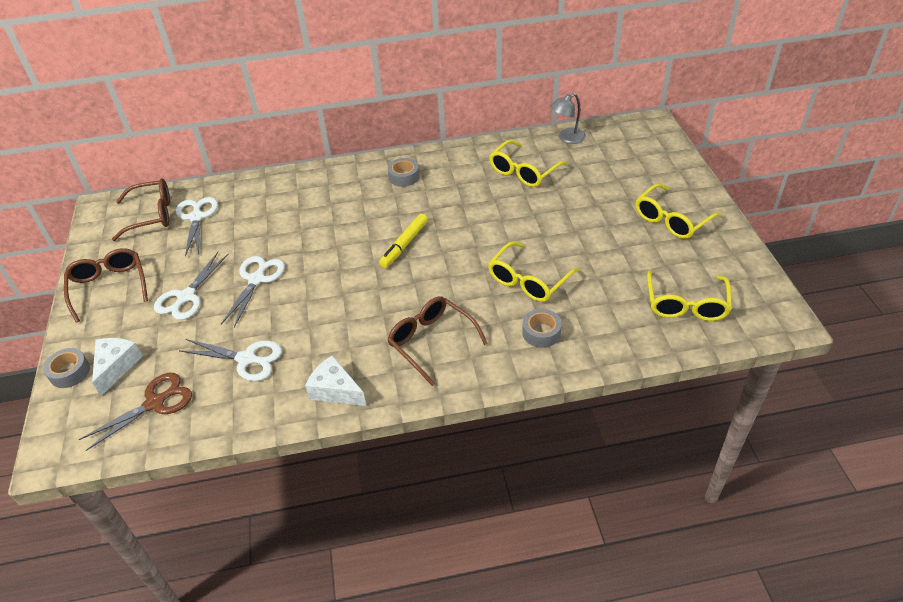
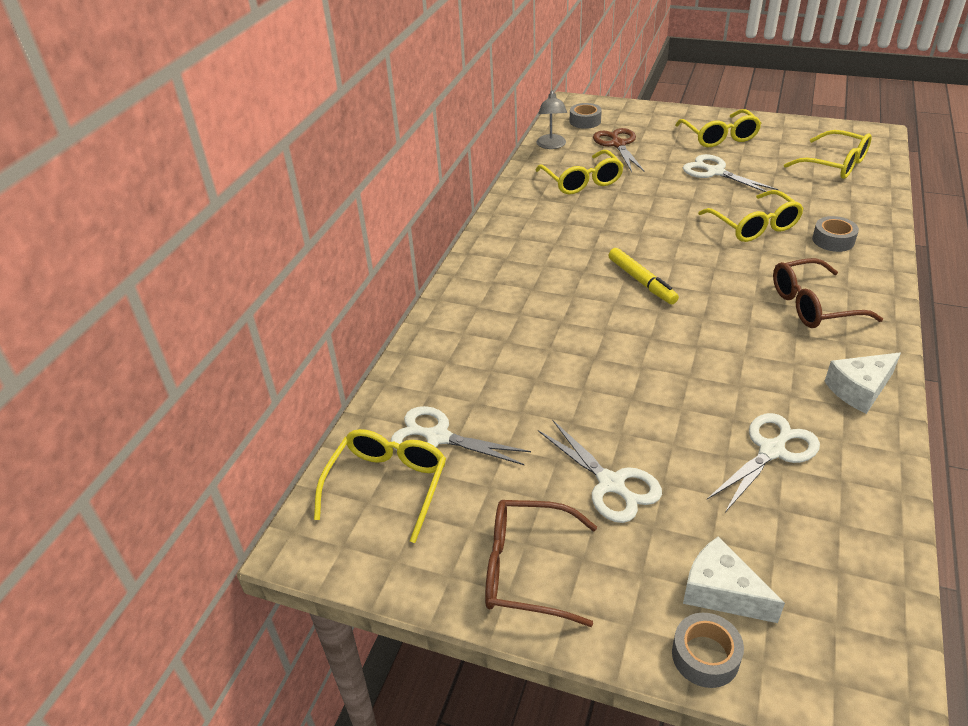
camera: 60 degrees left, 5 degrees down
brown scissors [78,373,192,451] -> brown scissors moved to [593,128,645,172]
brown glasses [112,179,170,241] -> yellow glasses [314,429,446,543]
white scissors [221,256,285,328] -> white scissors moved to [683,154,779,192]
grey tape [387,158,419,187] -> grey tape moved to [570,103,602,129]

